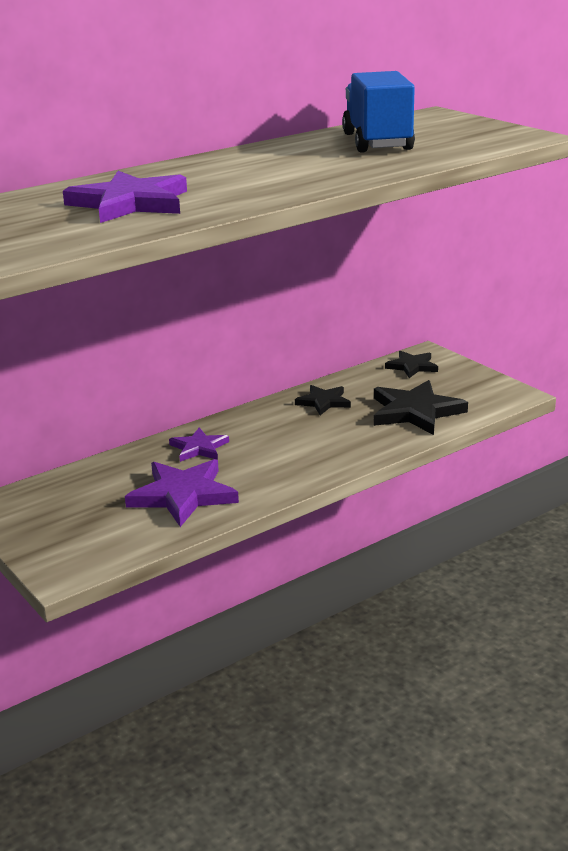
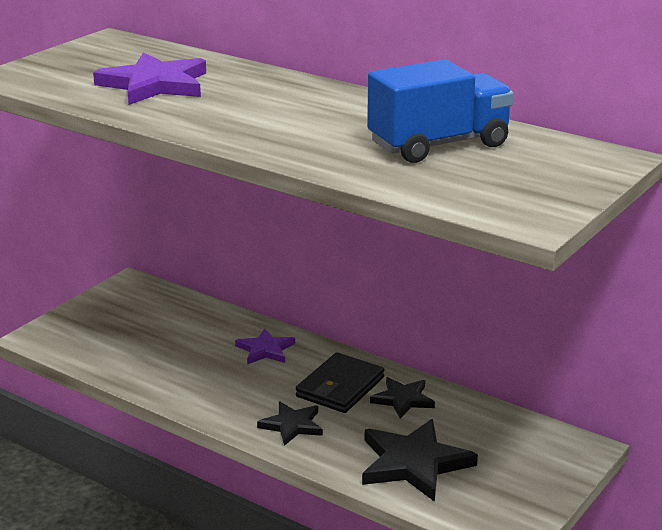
camera: 70 degrees right, 0 degrees up
purple star [125,459,239,527] -> none
black star [385,351,438,378] -> black star moved to [257,401,323,446]
none -> black wallet [296,352,385,413]

